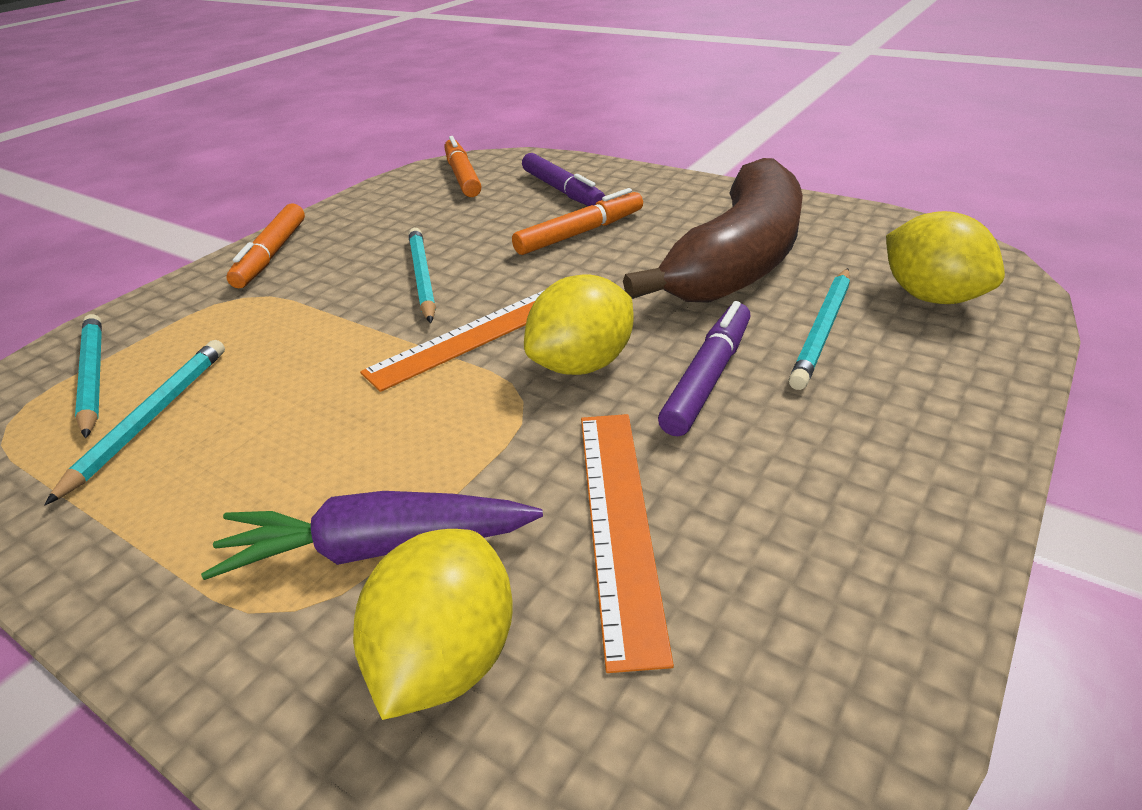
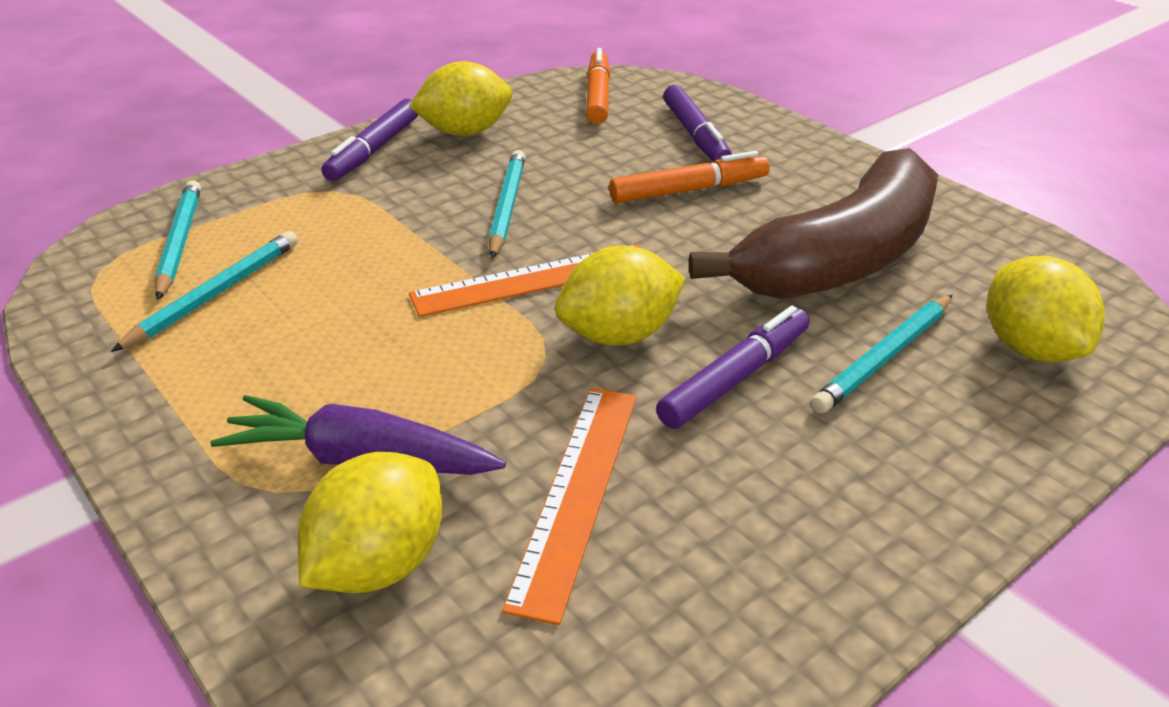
camera: 15 degrees right, 0 degrees up
orange marker [226,203,305,288] -> purple marker [322,99,418,181]
none -> yellow lemon [409,61,512,136]

